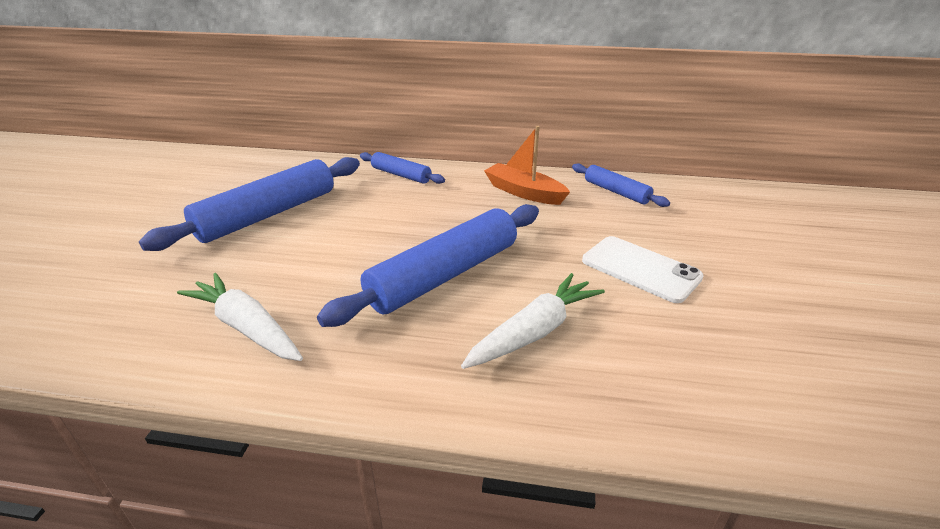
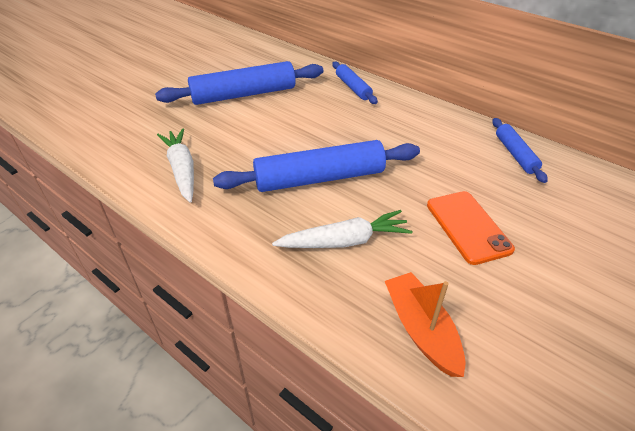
camera: 30 degrees right, 10 degrees up
orange boat [484,126,570,205] -> orange boat moved to [385,272,466,377]
white phone [582,236,704,303] -> orange phone [427,191,515,265]

